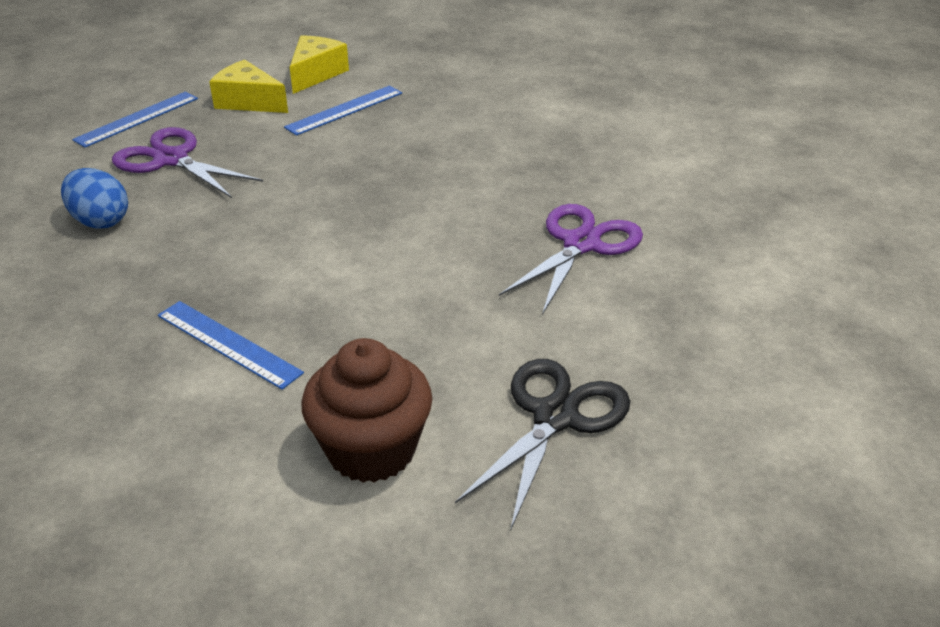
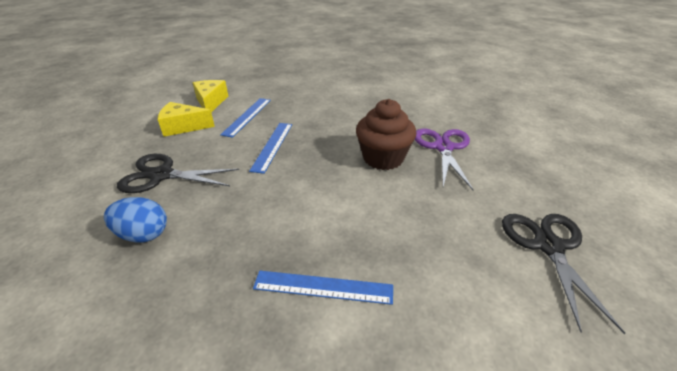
camera: 30 degrees left, 0 degrees up
blue ruler [72,92,198,148] -> blue ruler moved to [249,123,292,174]
purple scissors [112,127,263,198] -> black scissors [117,154,239,193]
brown cupcake [302,338,432,483] -> brown cupcake moved to [356,99,416,170]

